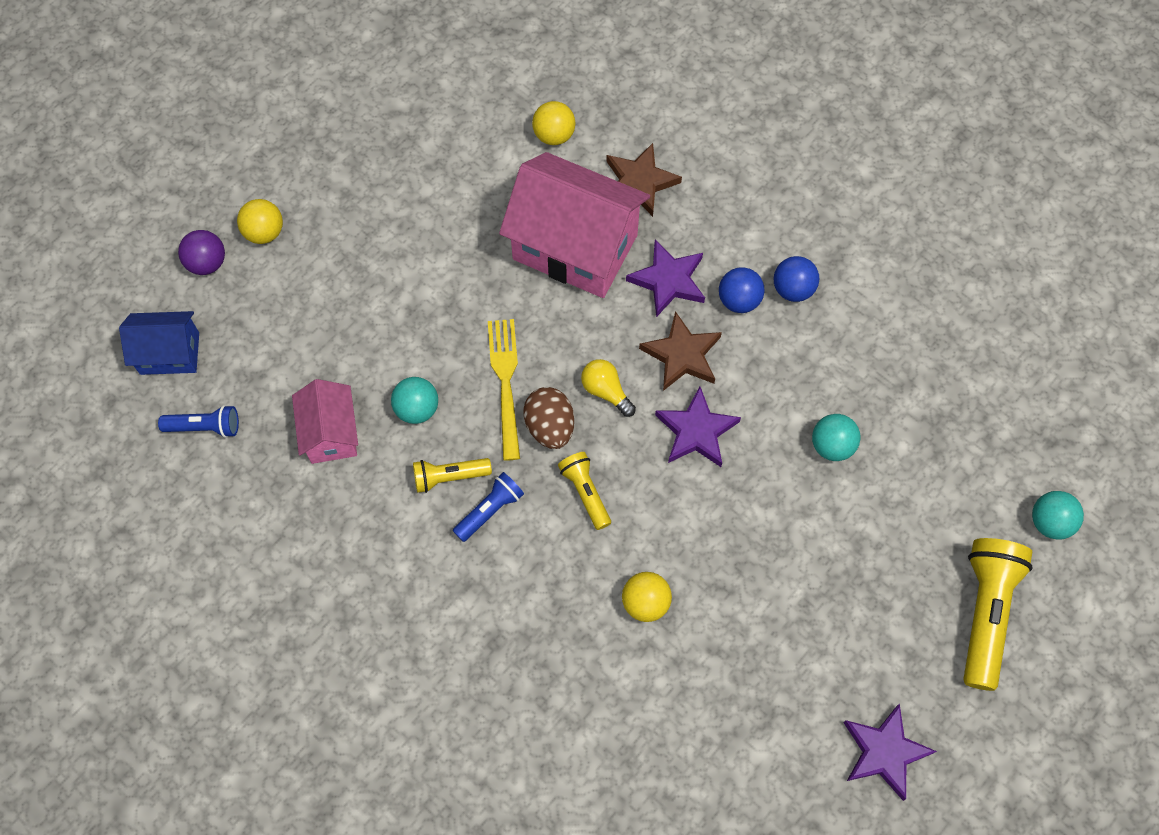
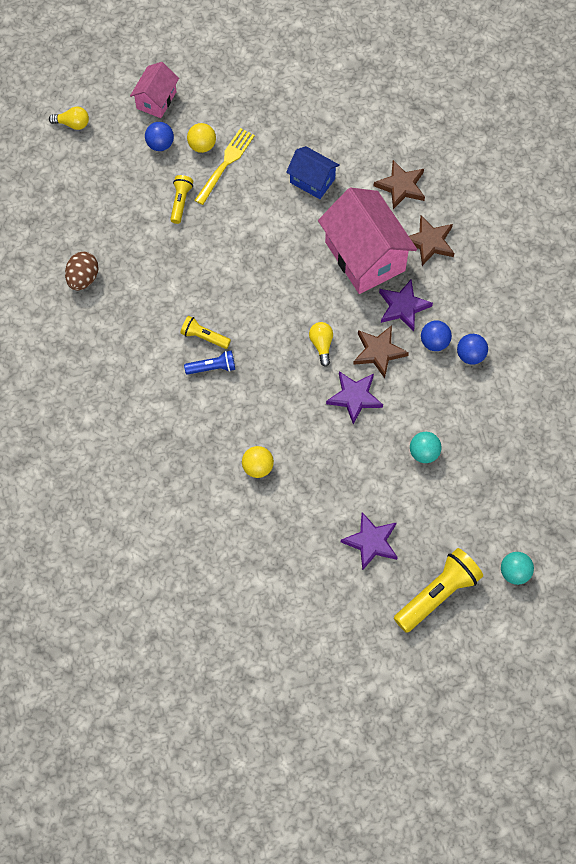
camera: 35 degrees right, 0 degrees up
blue house [119,311,199,375] -> blue house moved to [286,146,340,199]
blue flashlight [158,405,239,438] -> none
purple ball [178,230,225,275] -> blue ball [145,122,174,151]
pink house [292,379,358,464] -> pink house moved to [130,62,179,118]
turquoise ball [391,377,438,424] -> none
yellow fork [488,319,520,461] -> yellow fork moved to [194,128,255,205]
brown egg [523,387,574,449] -> brown egg moved to [65,252,99,291]
yellow ball [532,101,576,145] -> brown star [374,160,425,209]
yellow flashlight [558,452,611,530] -> yellow flashlight moved to [170,175,193,224]
purple star [844,704,937,801] -> purple star moved to [341,512,398,571]
none -> yellow light bulb [49,107,89,130]

